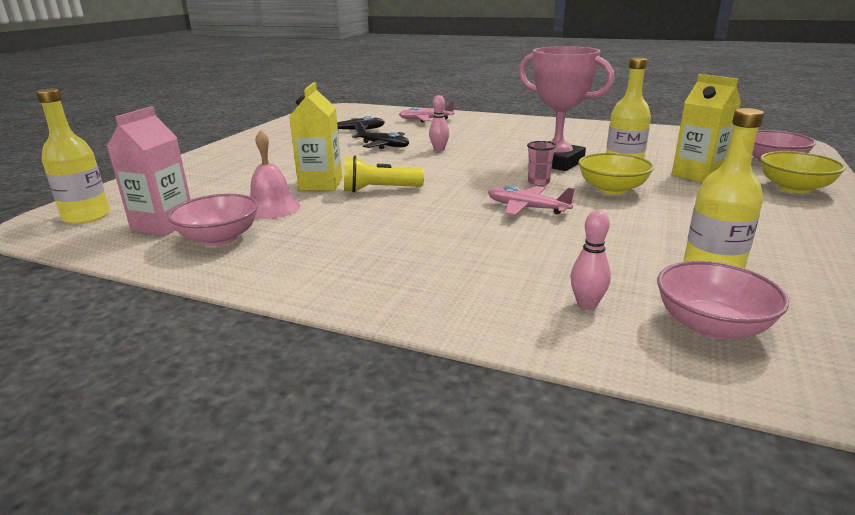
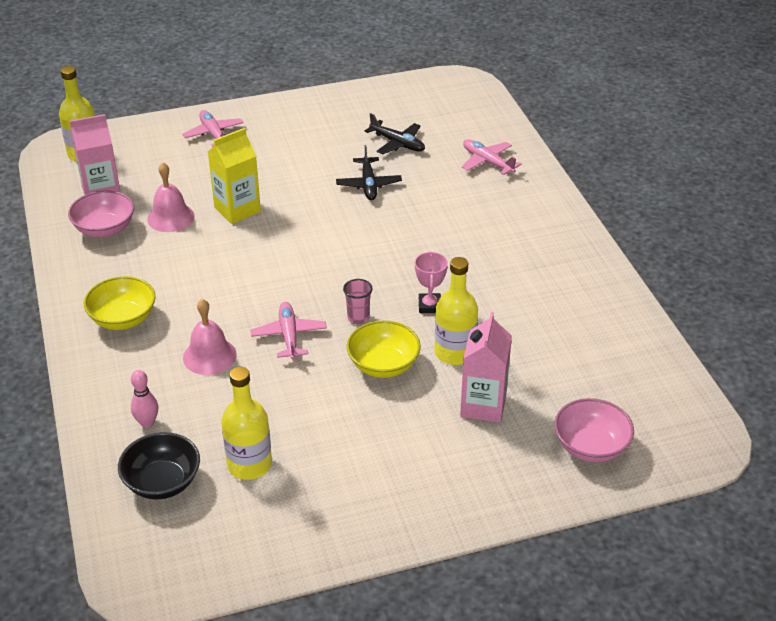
camera: 50 degrees right, 15 degrees up
yellow flashlight [344,155,424,193] -> none
pink bowling pin [429,95,449,152] -> none
pink trophy [519,46,614,171] -> pink trophy [415,251,448,313], size x0.48
pink bowl [657,261,789,339] -> black bowl [118,432,200,500]
yellow carton [672,74,741,183] -> pink carton [460,312,512,423]
yellow bowl [760,151,846,193] -> yellow bowl moved to [84,276,156,330]
none -> pink plane [182,110,244,147]
none -> pink bell [183,299,237,375]

